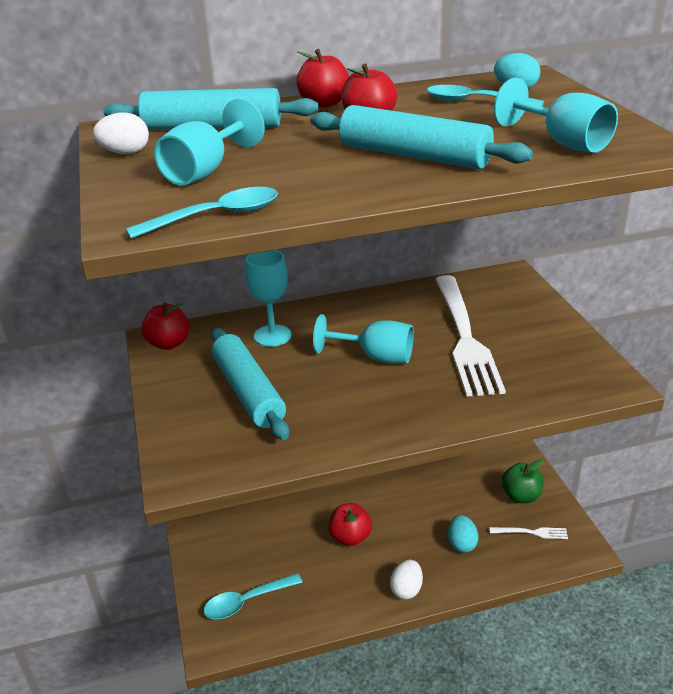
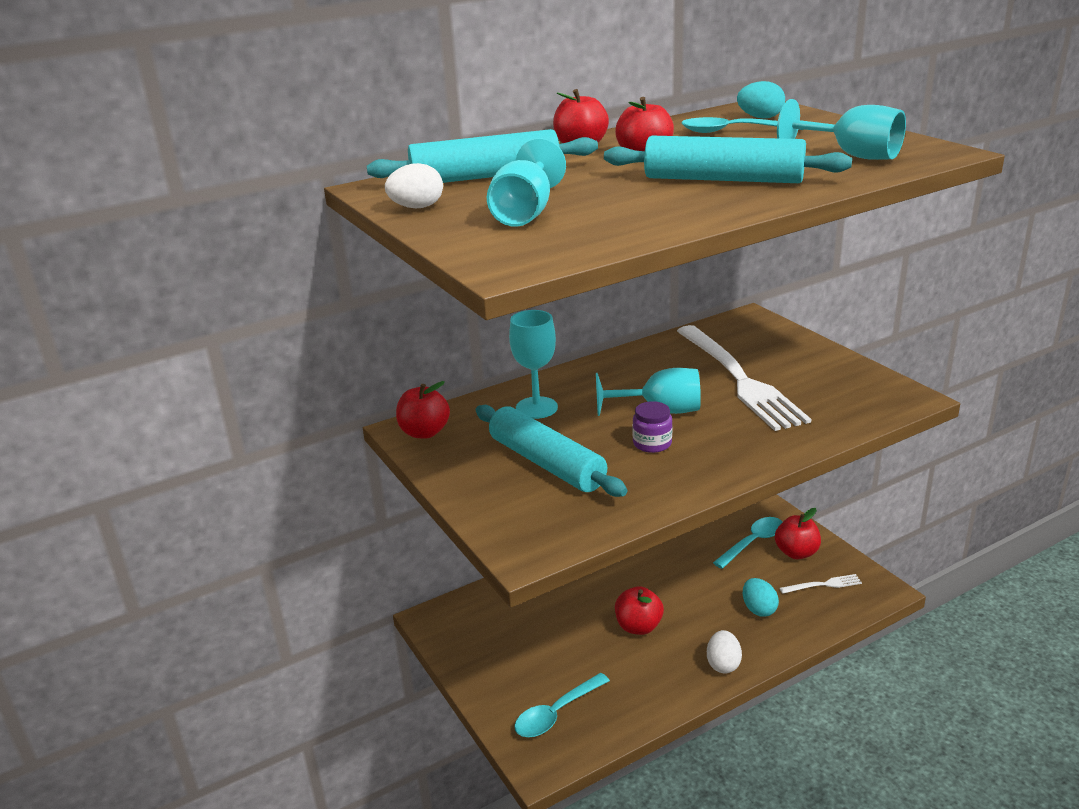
camera: 15 degrees left, 5 degrees down
turquoise spoon [126,187,278,239] -> turquoise spoon moved to [713,517,782,569]
green apple [501,460,544,503] -> red apple [775,508,821,559]
none -> purple jar [632,401,672,453]

